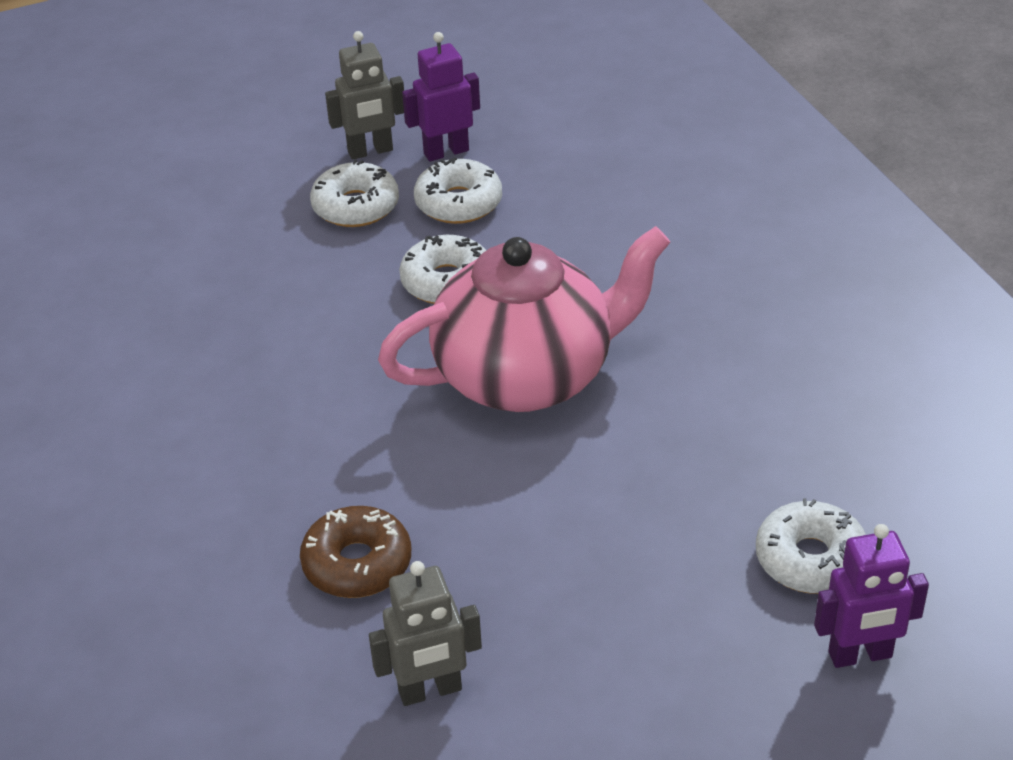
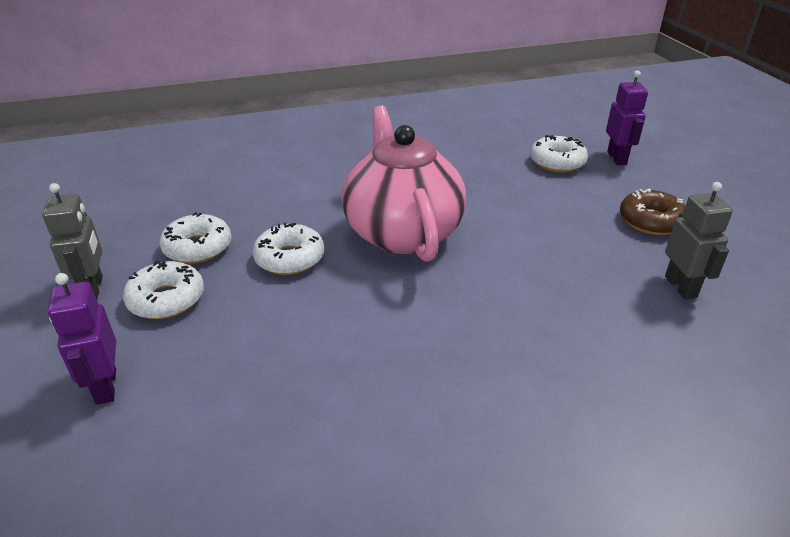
camera: 85 degrees left, 5 degrees down
brown donut [300,506,411,598] -> brown donut moved to [620,189,686,235]
purple robot [402,32,480,161] -> purple robot moved to [48,273,116,405]

